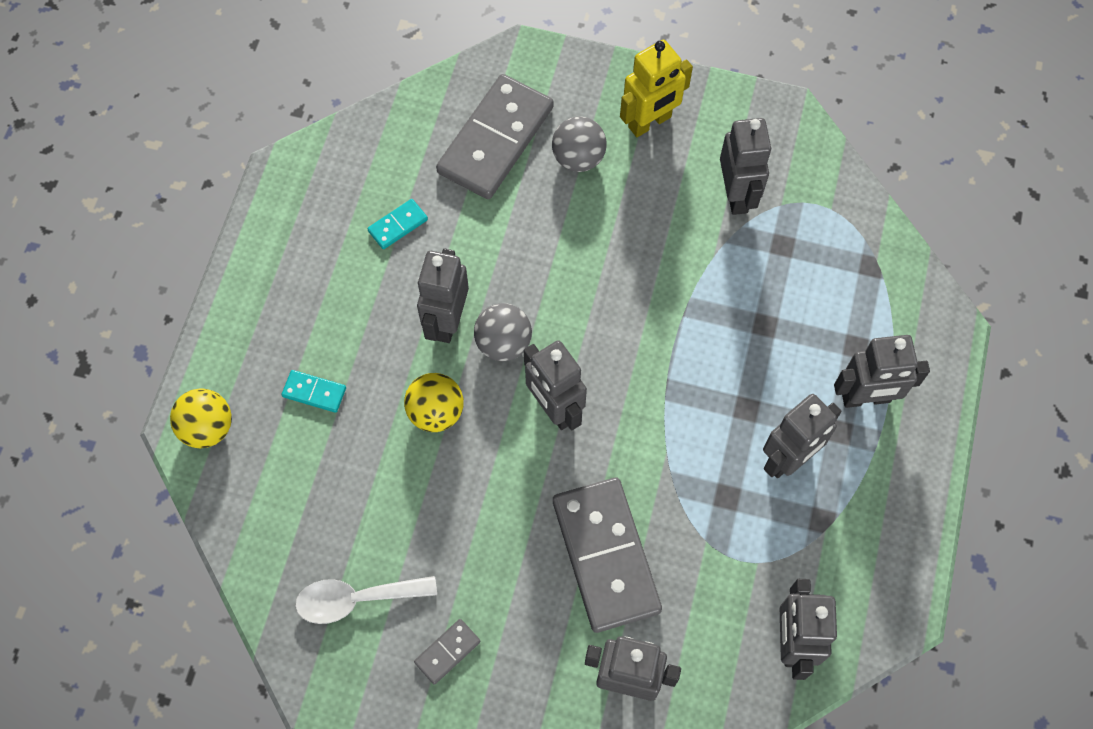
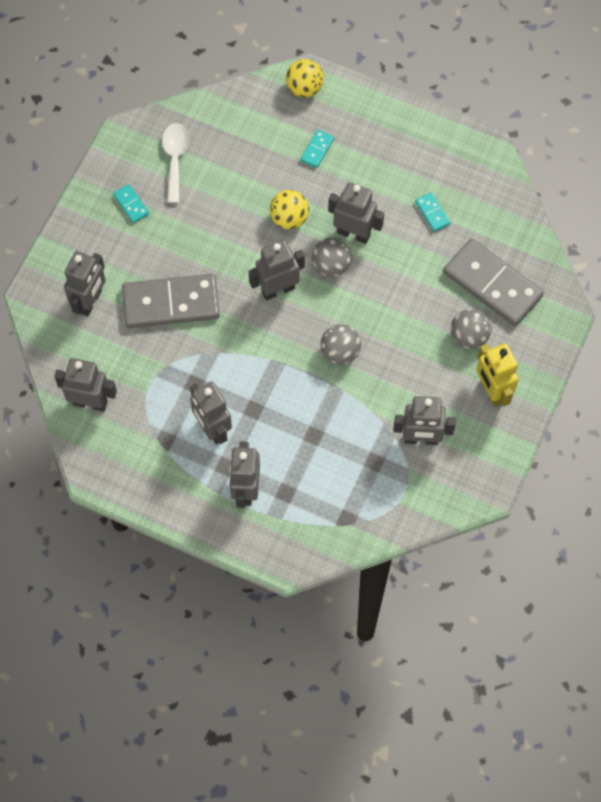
camera: 100 degrees right, 0 degrees up
grey domino [414,619,481,685] -> turquoise domino [113,184,149,223]
none -> grey ball [321,324,361,365]

